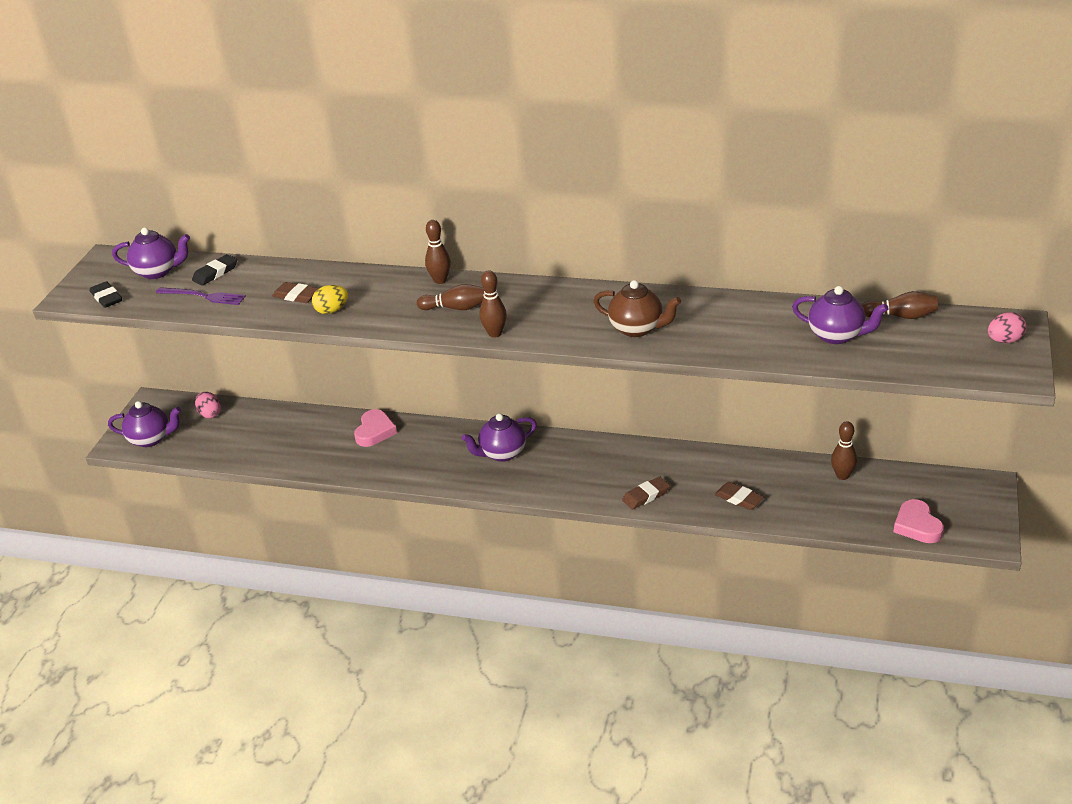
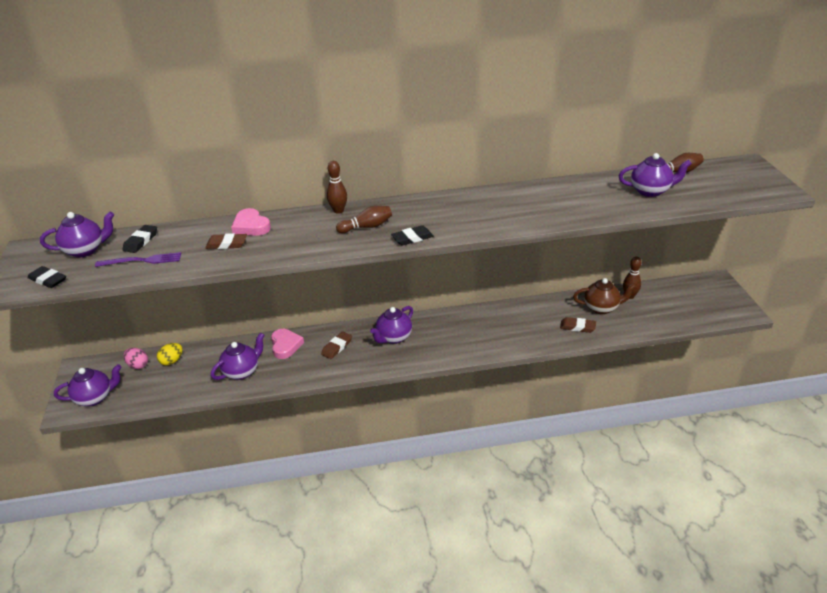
camera: 25 degrees left, 0 degrees up
yellow egg [312,285,348,314] -> yellow egg moved to [157,343,183,366]
brown bowling pin [479,270,507,338] -> black eraser [391,225,434,246]
brown teapot [594,280,681,337] -> brown teapot moved to [573,278,636,314]
brown eraser [622,476,670,510] -> brown eraser moved to [321,331,352,359]
pink heart [894,499,944,543] -> pink heart moved to [231,208,271,236]
pink egg [988,312,1026,343] -> none
none -> purple teapot [211,332,264,380]

